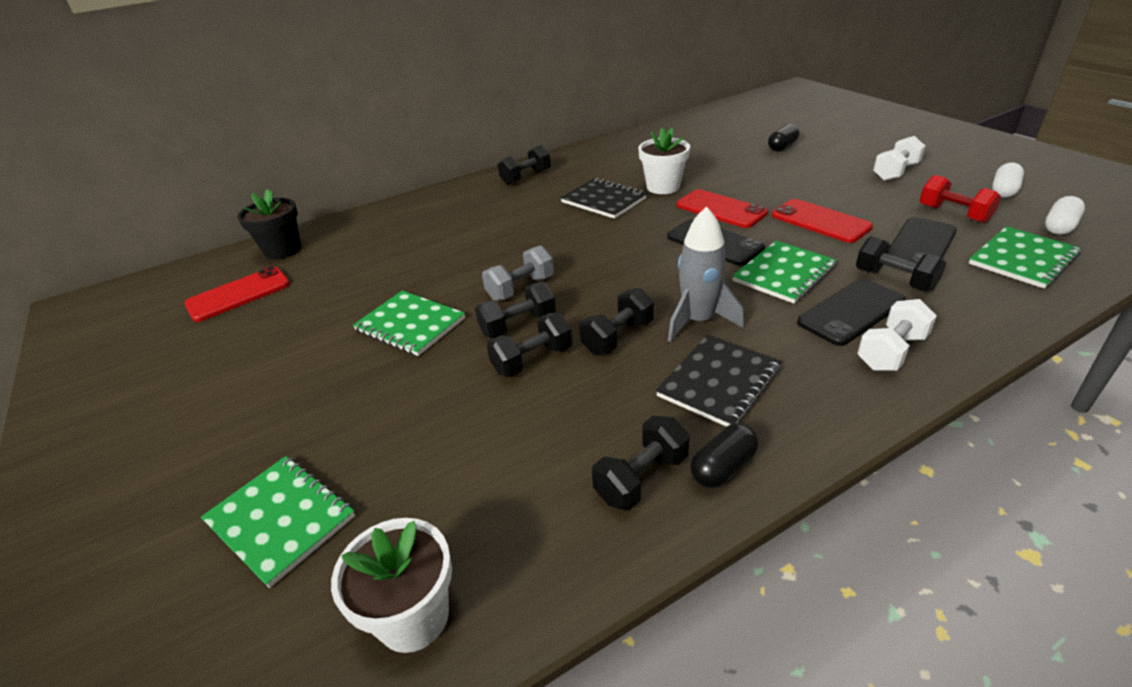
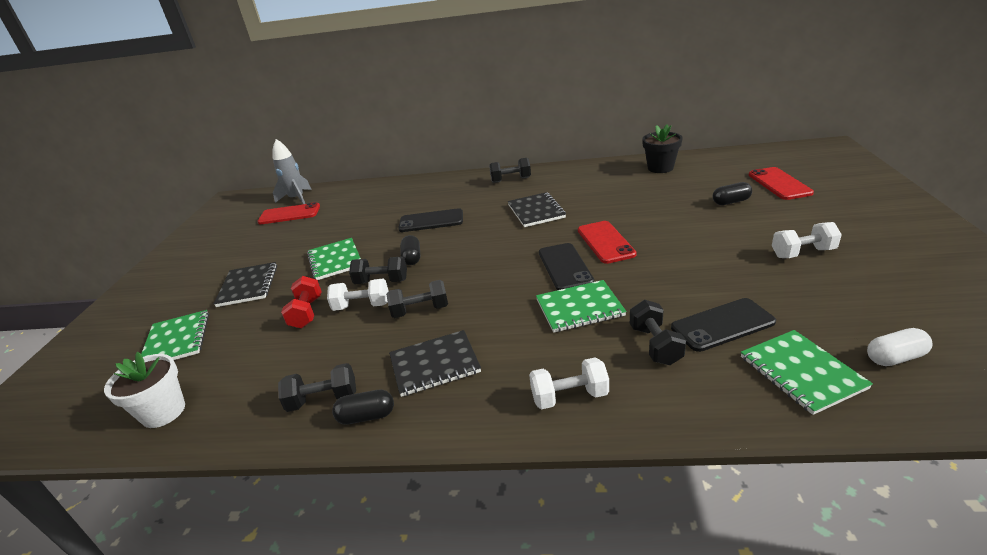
camera: 35 degrees right, 5 degrees down
black flower pot [237,189,301,260] -> black flower pot moved to [642,124,682,173]
grey dumbbell [482,245,554,301] -> black capsule [401,235,420,265]
black dumbbell [487,313,573,377] -> white dumbbell [327,279,388,311]
white flower pot [638,127,690,194] -> none
grey rocket [668,206,744,342] -> grey rocket moved to [273,139,312,204]
red phone [772,199,873,243] -> red phone moved to [749,167,814,200]
black phone [797,279,906,346] -> black phone moved to [398,208,463,232]
red dumbbell [919,175,1001,223] -> red dumbbell moved to [281,276,322,328]
green notebook [969,226,1081,289] -> green notebook turned 75 degrees clockwise [741,330,873,415]
white capsule [992,163,1024,198] -> none
none -> black notebook [214,262,277,307]

